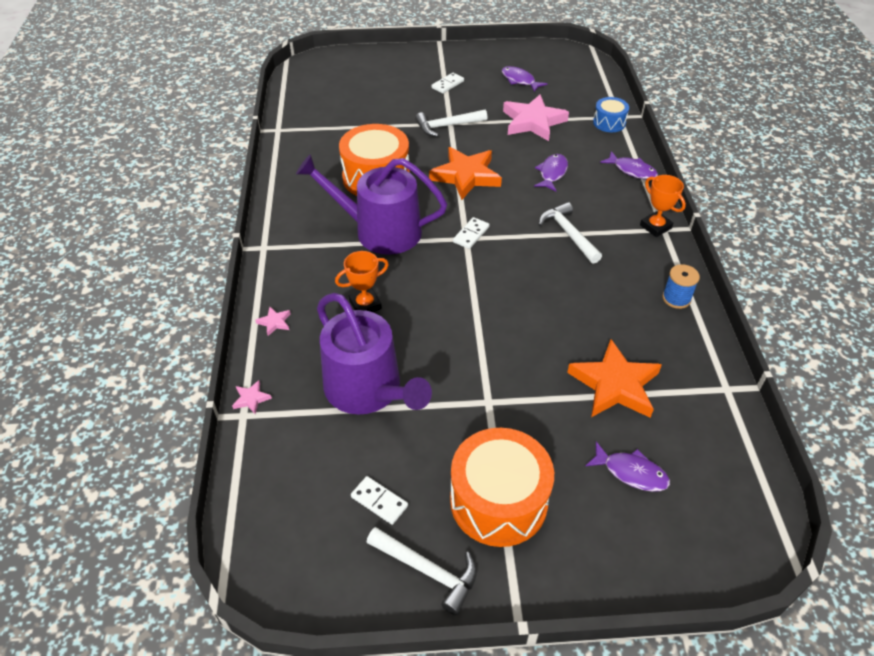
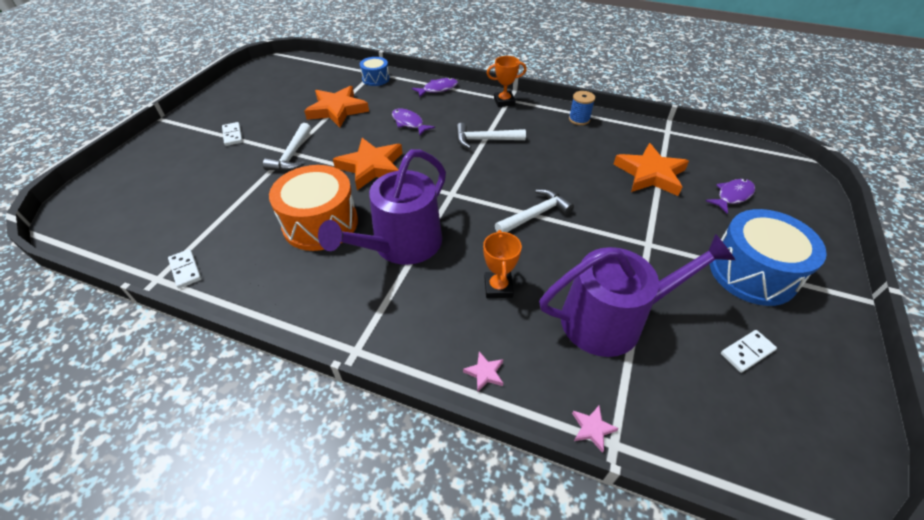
camera: 65 degrees left, 0 degrees up
white hammer [366,527,477,615] -> white hammer moved to [495,189,574,232]
orange drum [450,428,554,547] -> blue drum [710,209,827,306]
white domino [453,217,489,249] -> white domino moved to [168,249,202,288]
purple fish [502,66,547,92] -> none
pink star [503,94,569,141] -> orange star [304,86,369,127]

